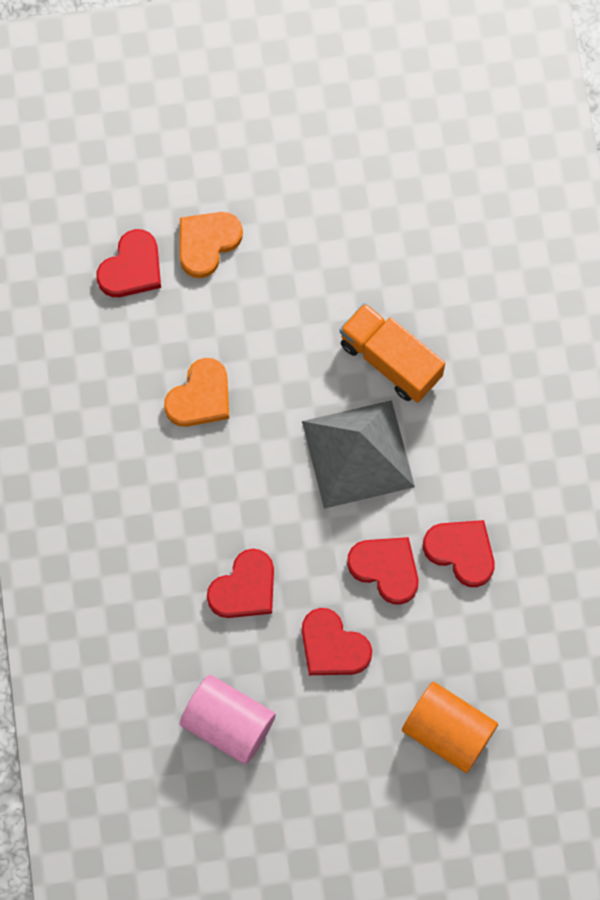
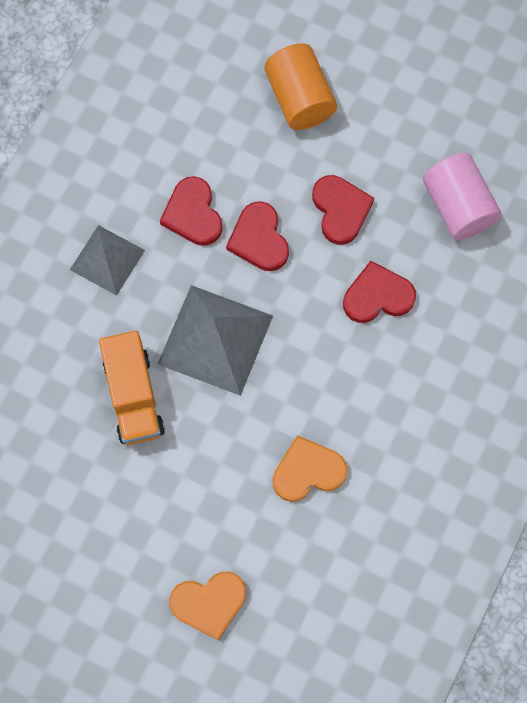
camera: 145 degrees left, 0 degrees up
red heart [96,229,161,297] -> none
none -> grey pyramid [70,225,145,296]

